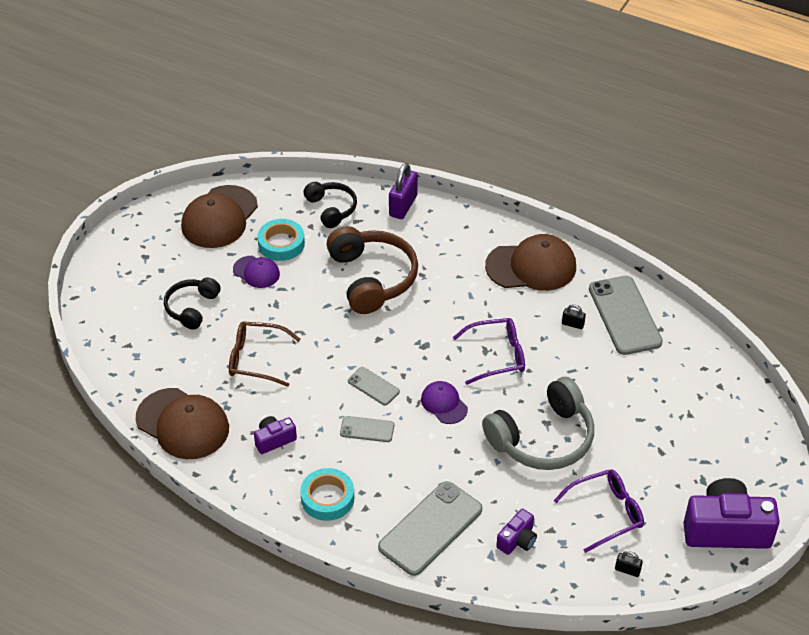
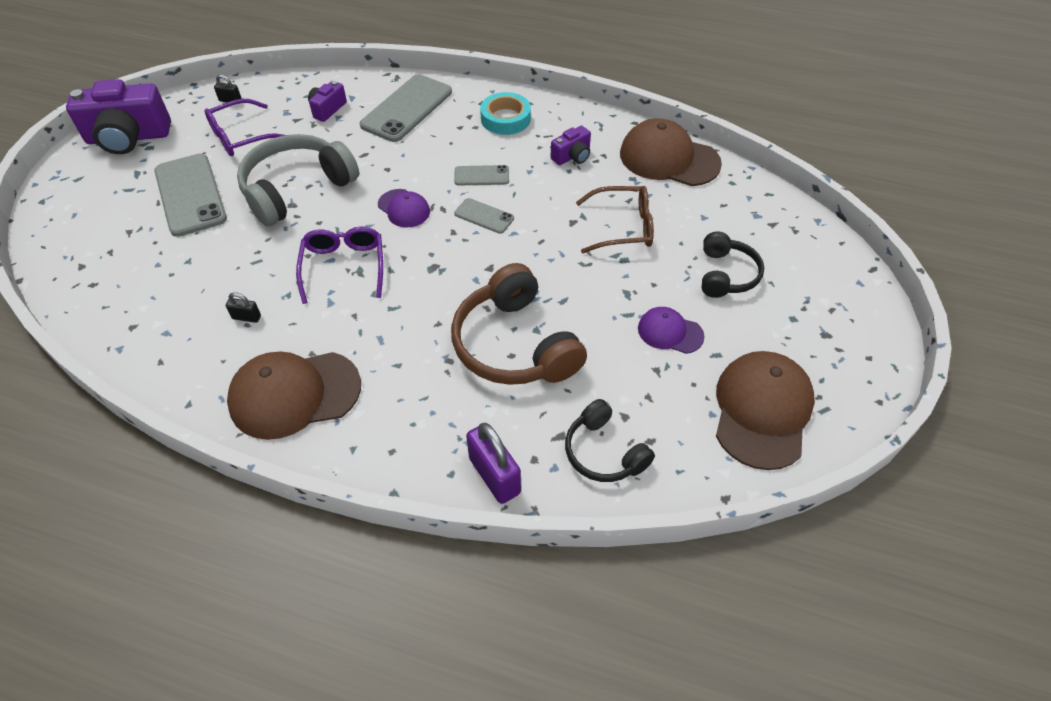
camera: 170 degrees right, 5 degrees up
turquoise tape [257,219,305,261] -> none
purple padlock [389,163,418,219] -> purple padlock turned 45 degrees counterclockwise [466,423,521,504]
purple glasses [453,318,525,385] -> purple glasses turned 105 degrees clockwise [296,227,383,304]
grey phone [589,276,663,355] -> grey phone moved to [154,154,227,237]

